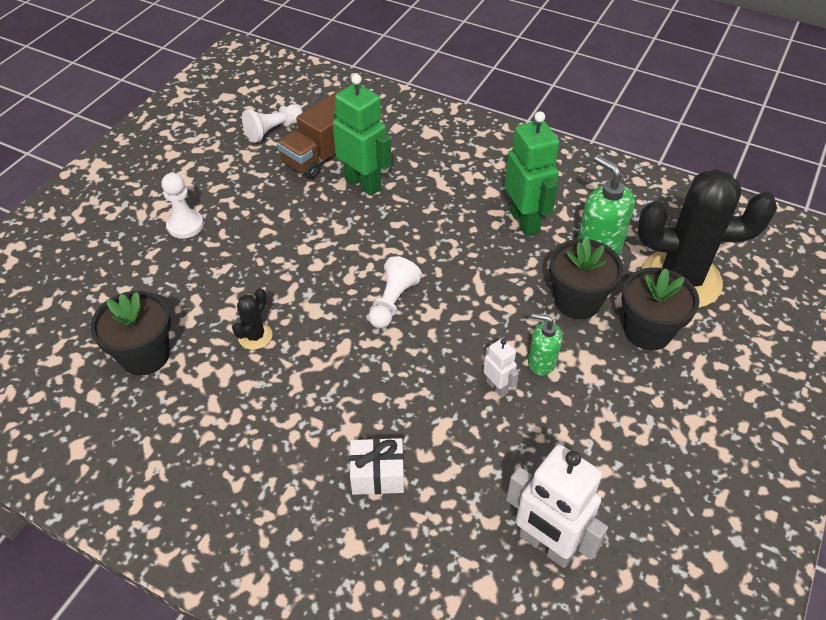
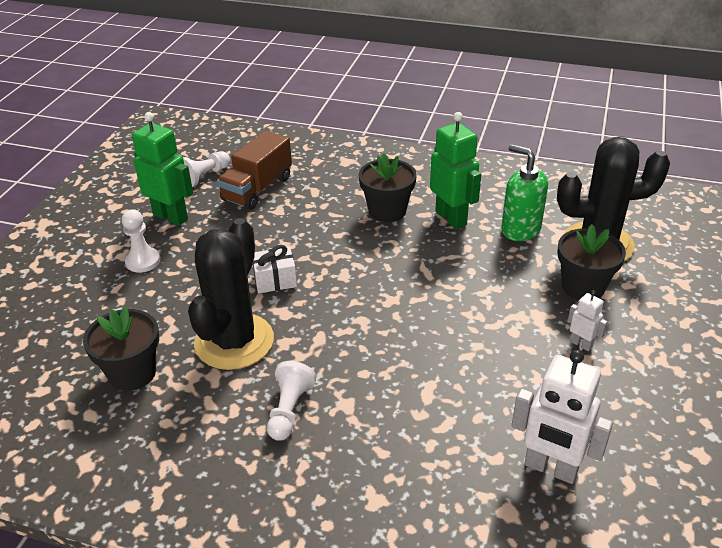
camera: 10 degrees left, 10 degrees down
black cactus [232,288,272,350] -> black cactus [188,218,274,370], size x2.44
green robot [333,74,392,196] -> green robot moved to [132,112,193,226]
white gift [350,438,404,495] -> white gift moved to [253,245,297,293]
white pawn [369,256,422,328] -> white pawn moved to [267,361,316,441]
white robot [483,338,519,397] -> white robot moved to [568,290,608,351]
green soap dispenser [528,313,562,376] -> none
black flower pot [549,237,623,319] -> black flower pot moved to [359,153,417,222]

